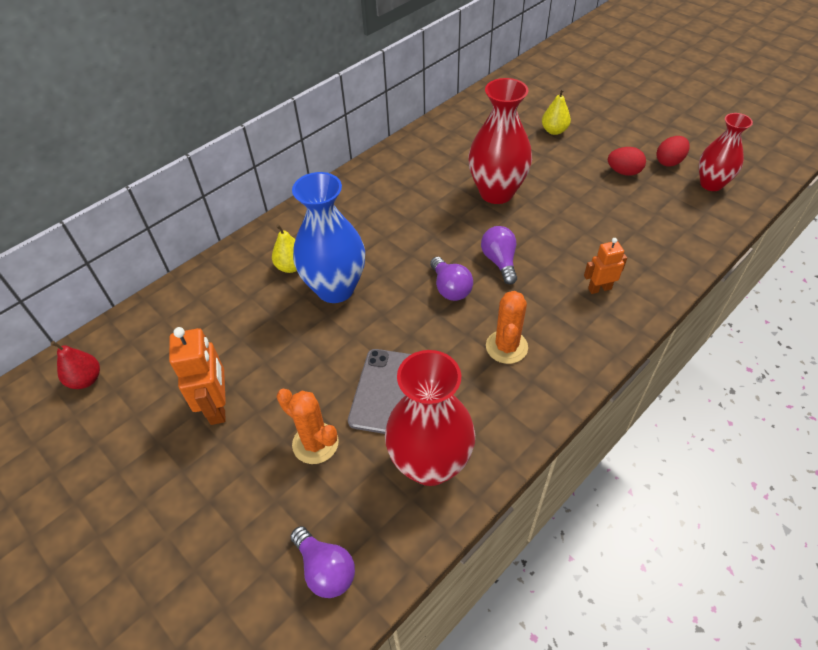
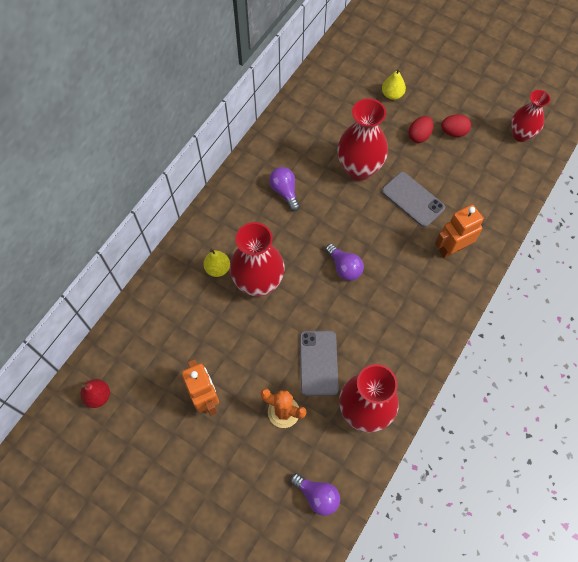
camera: 15 degrees left, 15 degrees up
blue vase [292,172,365,303] -> red vase [230,222,284,297]
purple light bulb [481,226,517,285] -> purple light bulb moved to [269,167,300,211]
orange cactus [486,291,528,364] -> none
orange robot [584,238,627,294] -> orange robot [435,205,484,258], size x1.61
red egg [656,136,690,167] -> red egg moved to [409,116,434,143]
none -> grey phone [382,172,445,227]

